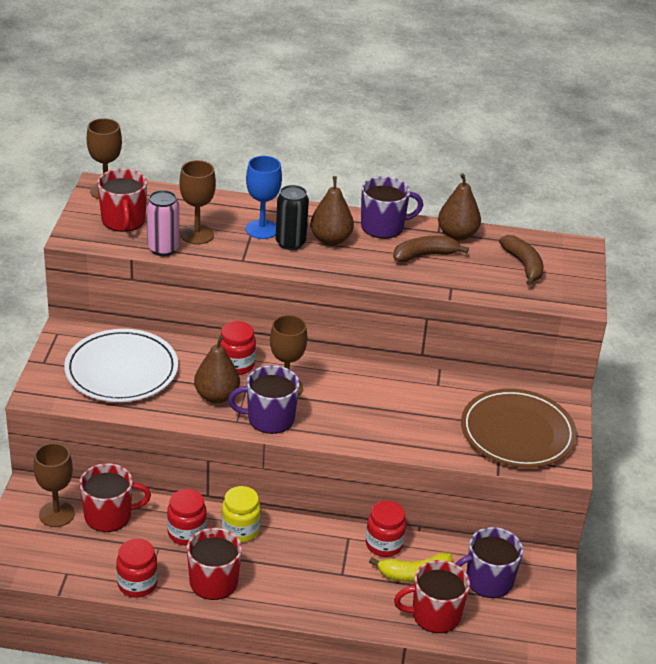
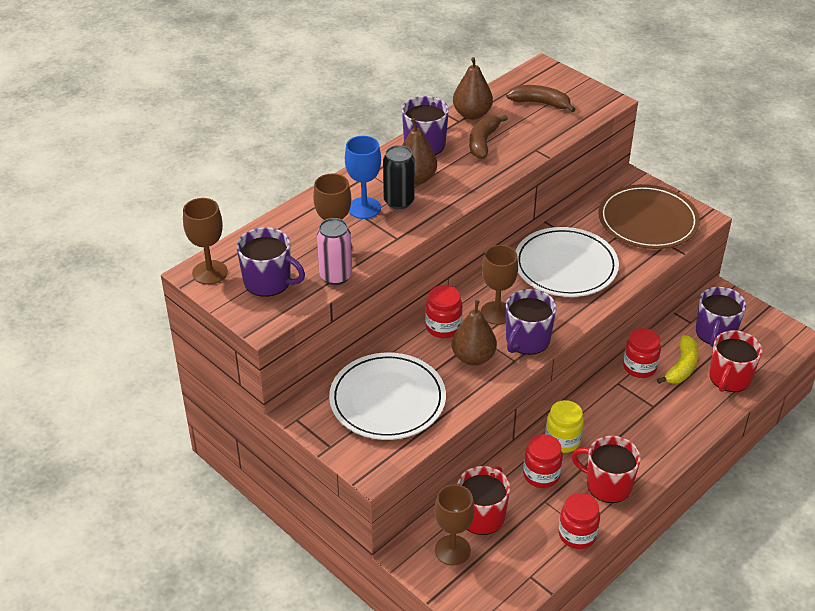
camera: 50 degrees left, 5 degrees up
red mug [97,169,147,232] -> purple mug [236,227,305,297]
none -> white plate [515,227,619,297]

